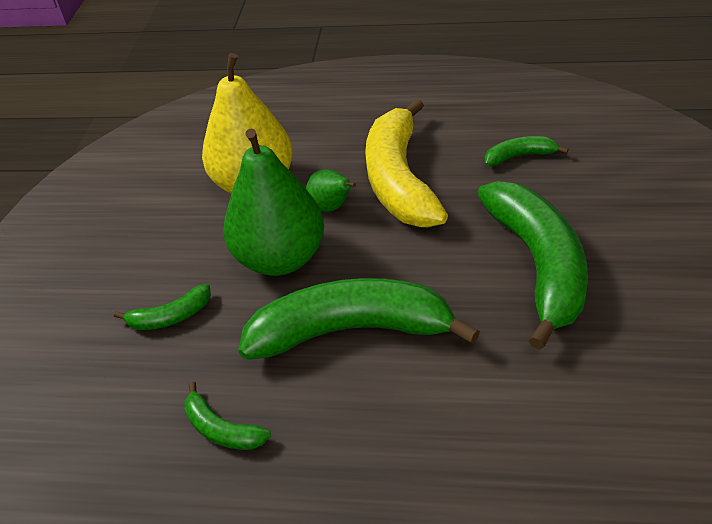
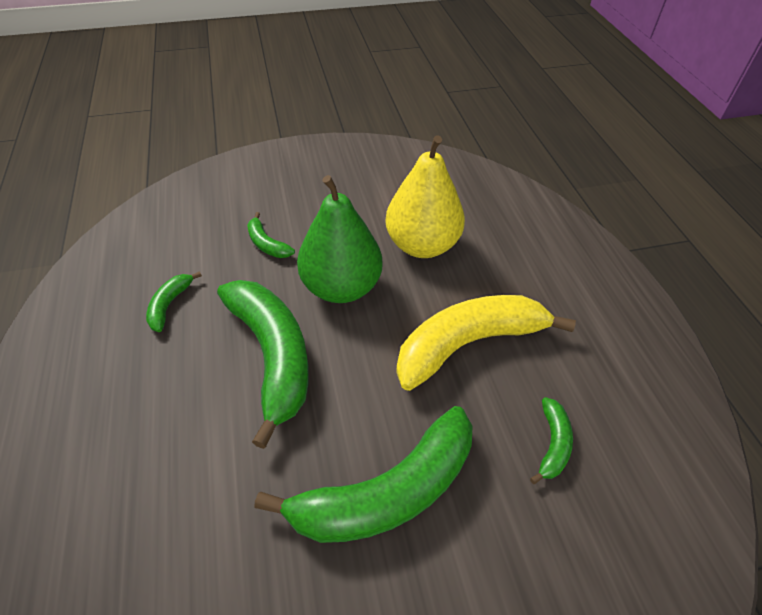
camera: 65 degrees right, 5 degrees up
green pear [306,169,356,212] -> none
green banana [484,136,569,166] -> green banana turned 45 degrees clockwise [530,397,573,484]

